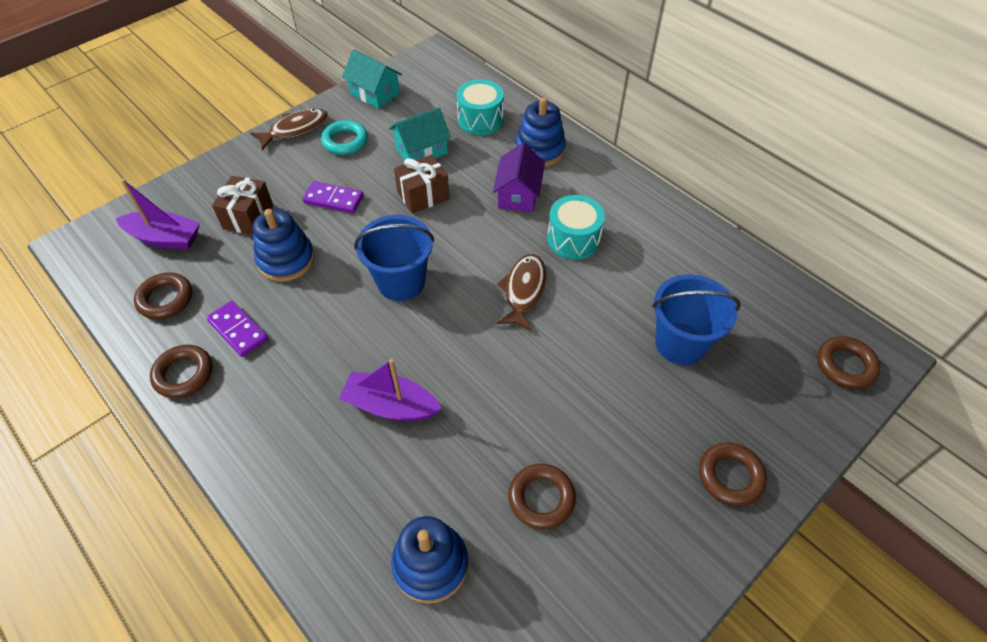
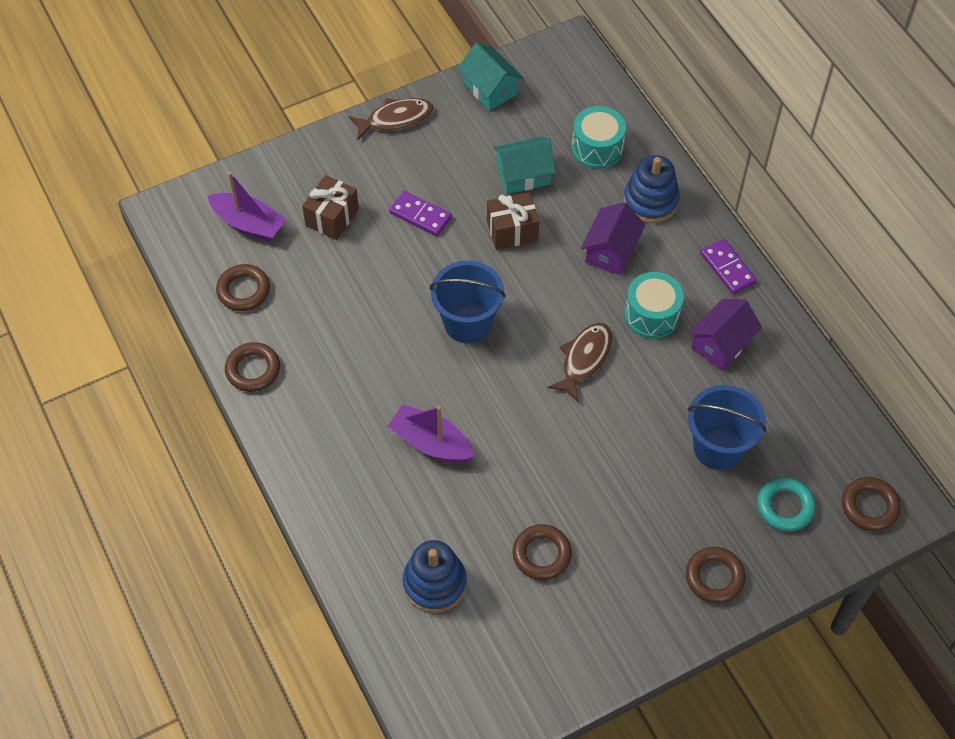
camera: 15 degrees right, 5 degrees up
purple domino [206,301,268,357] -> purple domino moved to [700,238,757,294]
blue stacking toy [253,209,315,282] -> none
turquoise ring [321,120,368,155] -> turquoise ring moved to [757,477,816,531]
none -> purple house [689,299,762,371]

